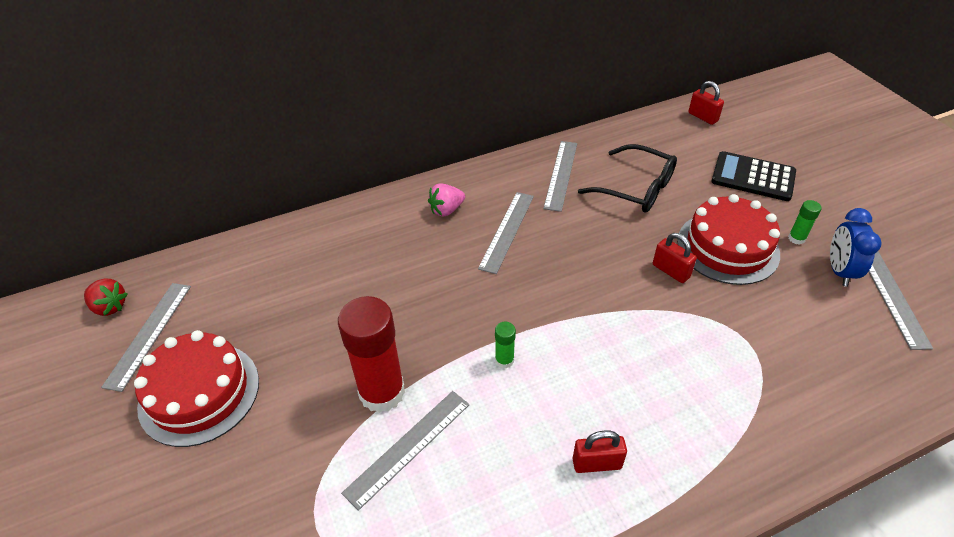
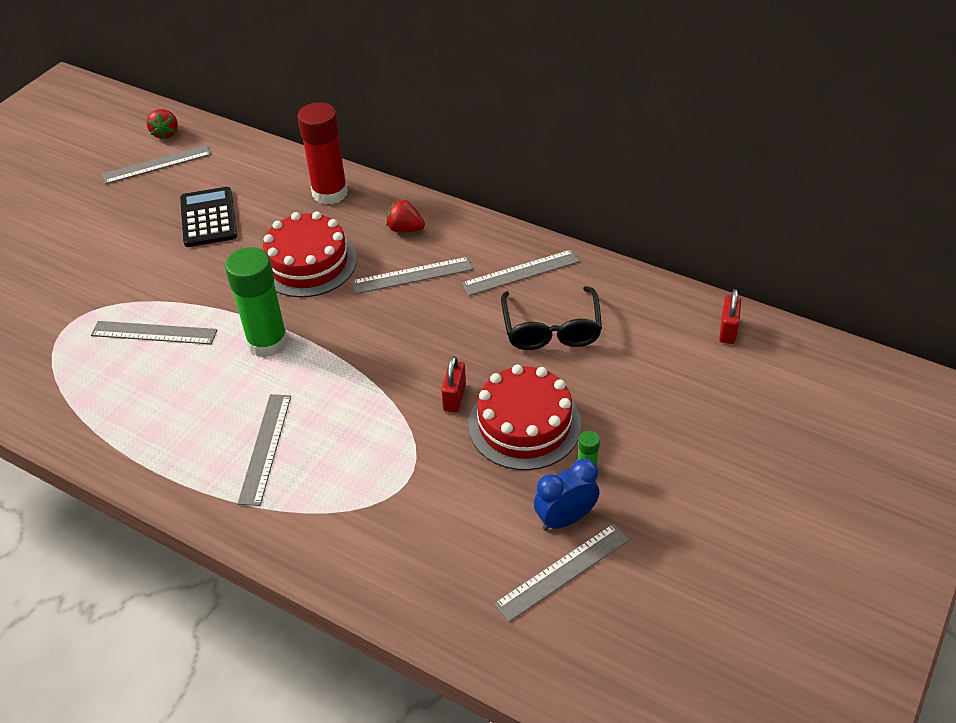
camera: 55 degrees right, 0 degrees up
red cake [134,330,259,447] -> red cake moved to [263,211,357,297]
red glue stick [338,296,405,413] -> red glue stick moved to [297,102,348,205]
pink strawberry [428,183,465,217] -> red strawberry [386,200,425,232]
green glue stick [495,322,516,368] -> green glue stick [225,247,288,357], size x2.31
red padlock [573,430,627,473] -> none
black calculator [711,151,796,201] -> black calculator moved to [180,187,237,247]
none -> grey ruler [237,394,291,506]

